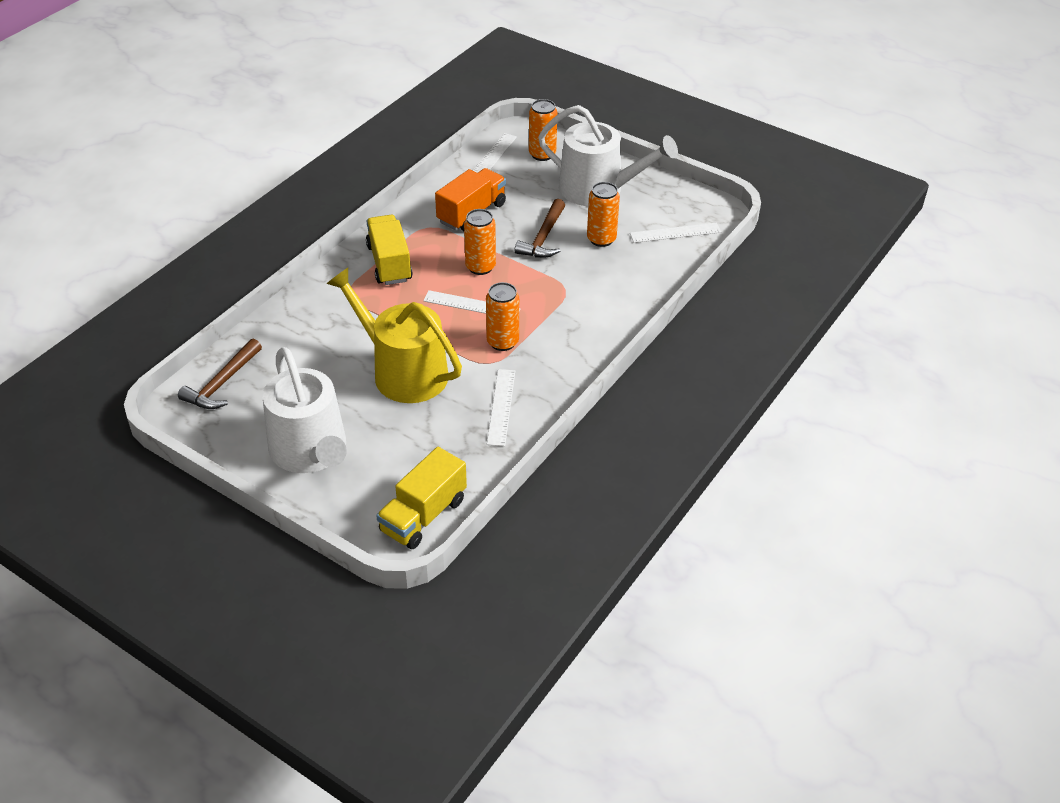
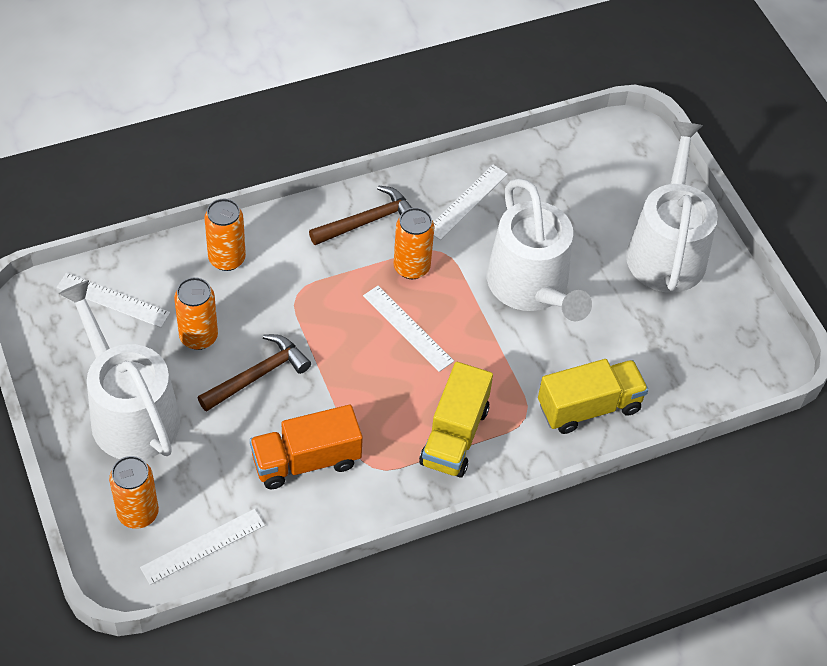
camera: 150 degrees left, 10 degrees up
brown hammer [178,339,262,409] -> brown hammer moved to [309,186,412,245]
yellow watering can [326,268,462,403] -> white watering can [487,178,592,321]
yellow truck [376,447,467,549] -> yellow truck moved to [538,359,648,434]
orange can [464,209,496,275] -> orange can moved to [204,199,246,271]

